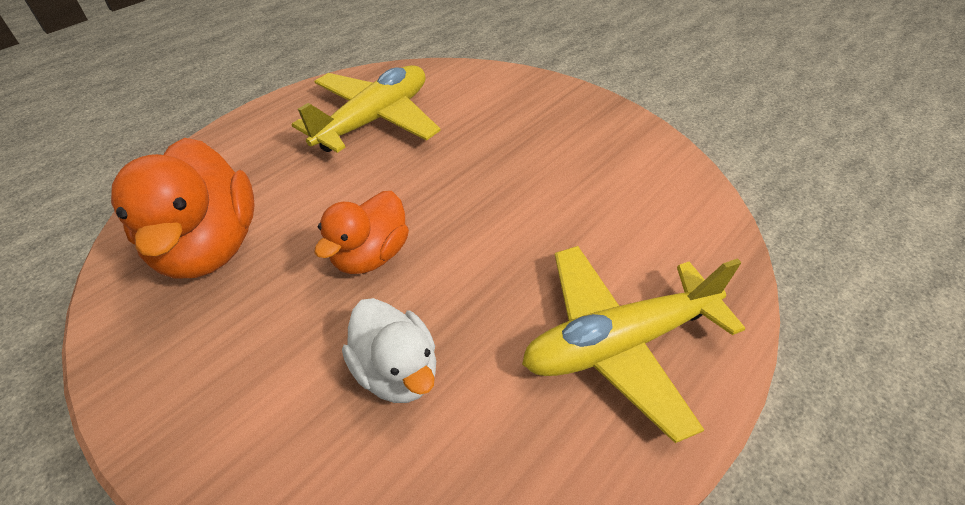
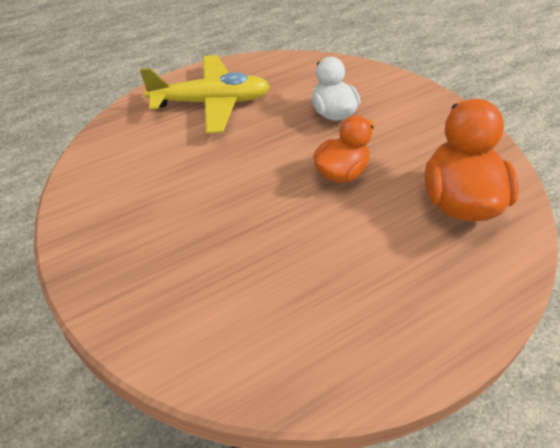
camera: 165 degrees left, 0 degrees up
yellow plane [291,65,441,153] -> none

